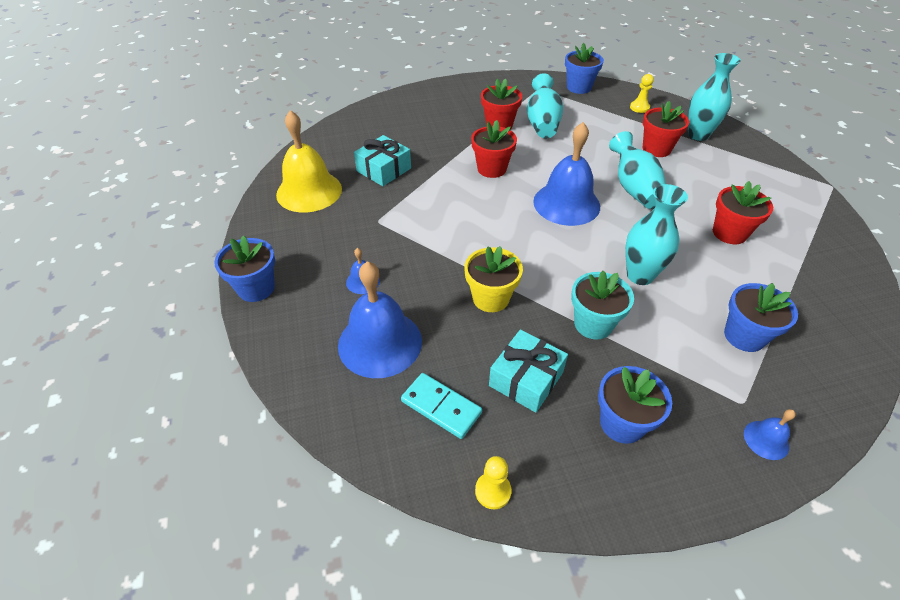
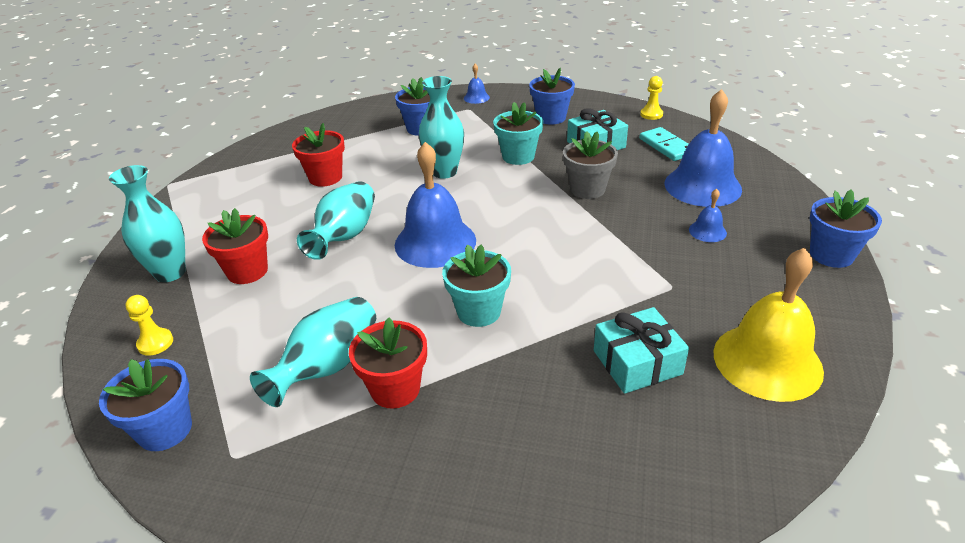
camera: 150 degrees left, 10 degrees down
yellow flower pot [464,246,523,312] -> grey flower pot [563,131,618,199]
red flower pot [471,120,517,178] -> turquoise flower pot [442,244,511,327]

